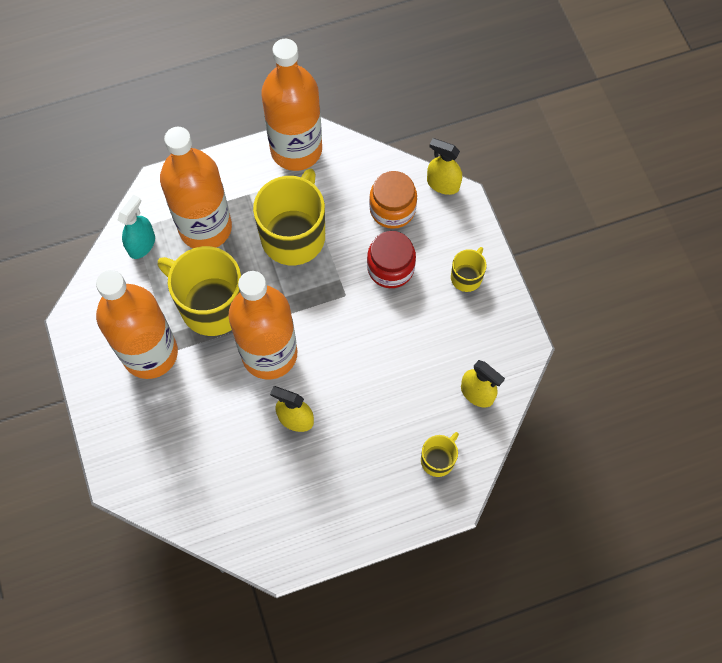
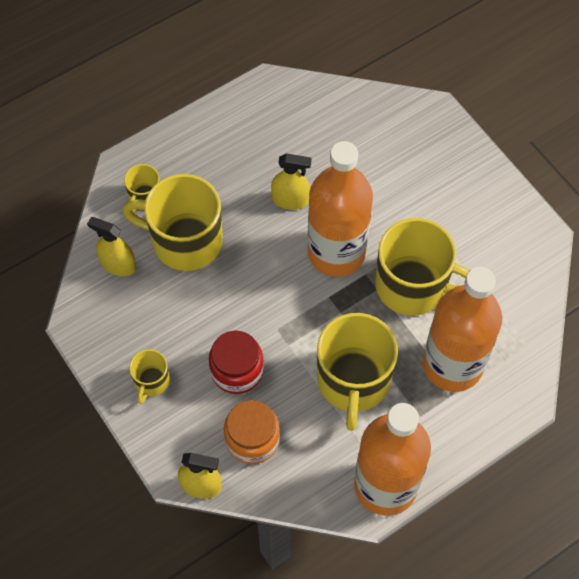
camera: 165 degrees right, 5 degrees down
orange bottle [96,270,178,379] -> none
turquoise spray bottle [117,195,155,259] -> none
none -> yellow mug [123,174,223,271]

